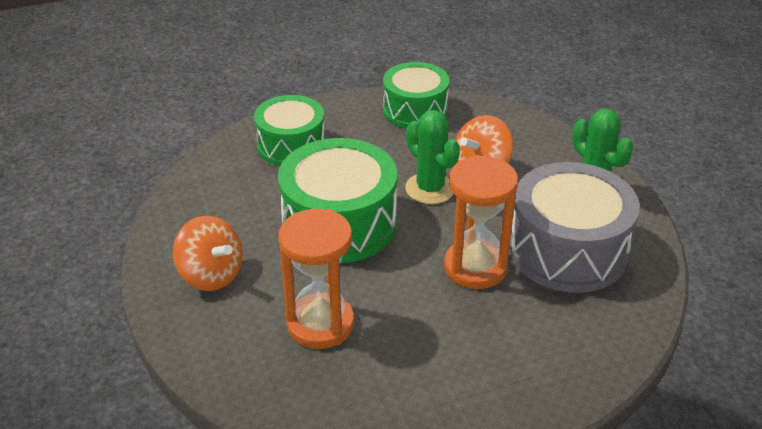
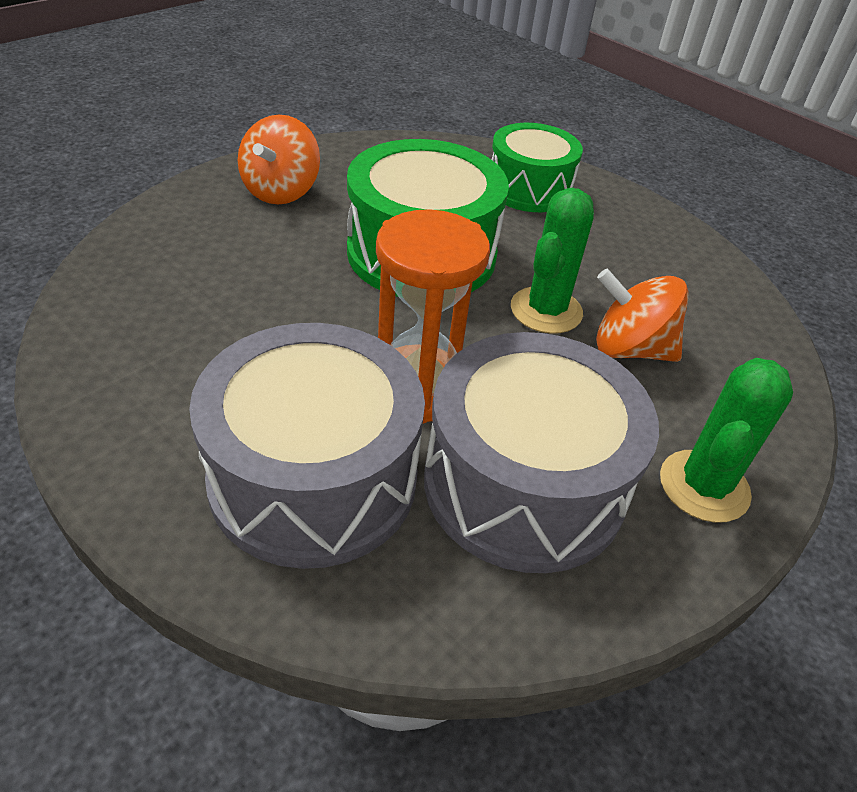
camera: 60 degrees right, 5 degrees up
orange hourglass [278,209,354,349] -> none
green drum [383,62,450,128] -> none
none -> grey drum [189,323,425,569]

